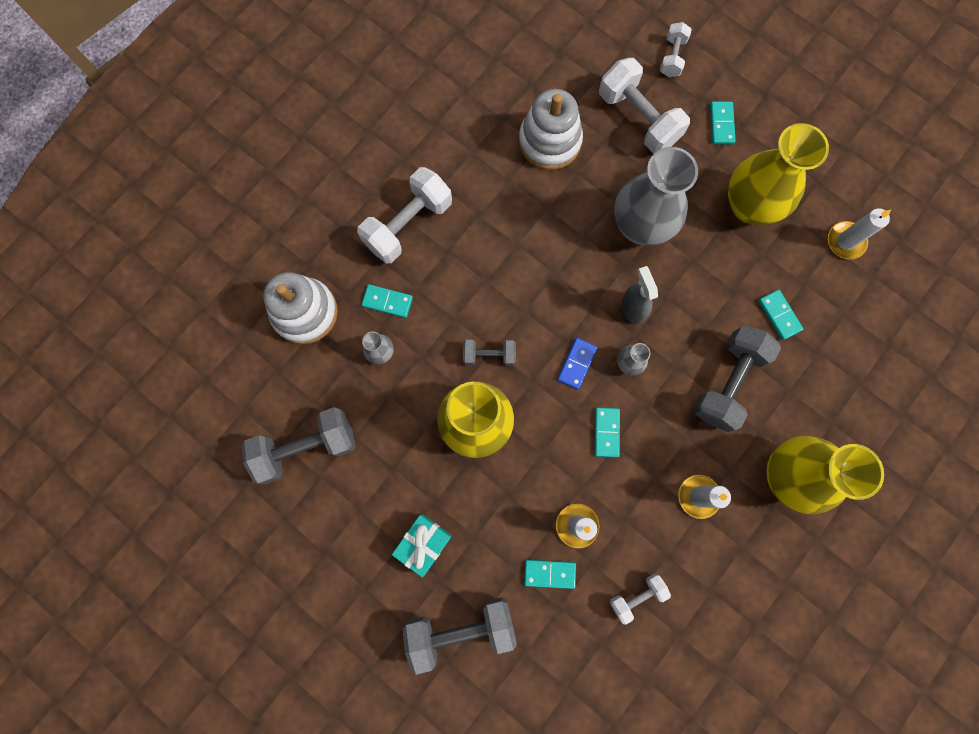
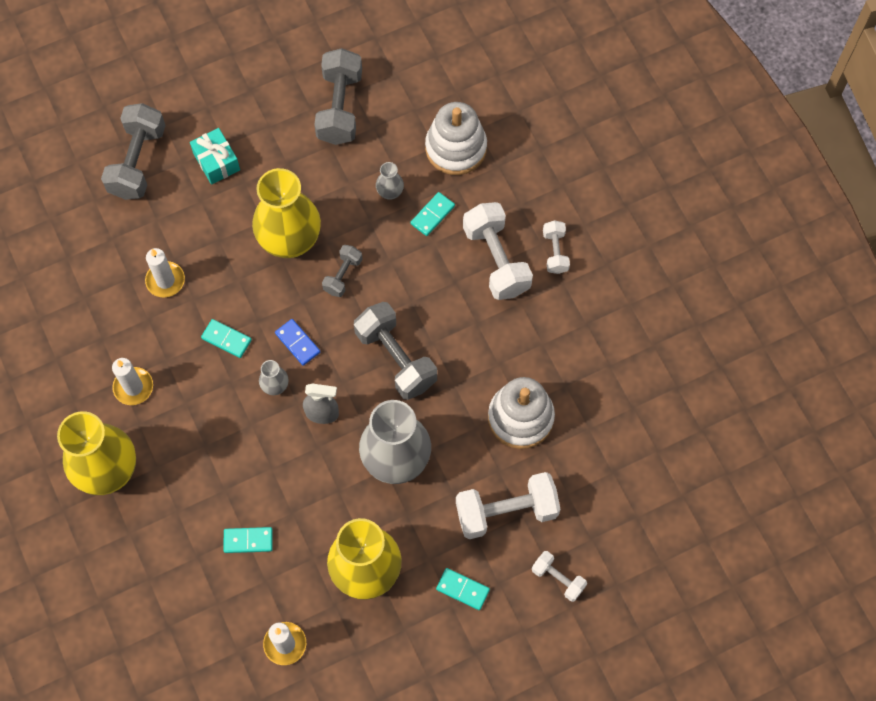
camera: 115 degrees right, 10 degrees down
turquoise domino [524,560,576,589] -> none
white dumbbell [610,574,671,625] -> white dumbbell moved to [543,220,570,274]
grey dumbbell [693,325,781,432] -> grey dumbbell moved to [354,302,437,400]

